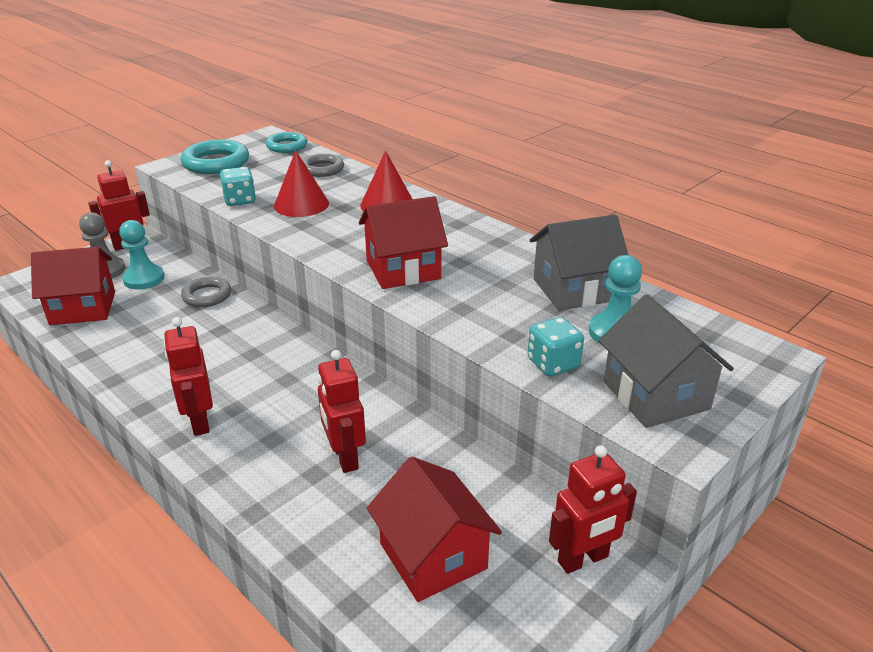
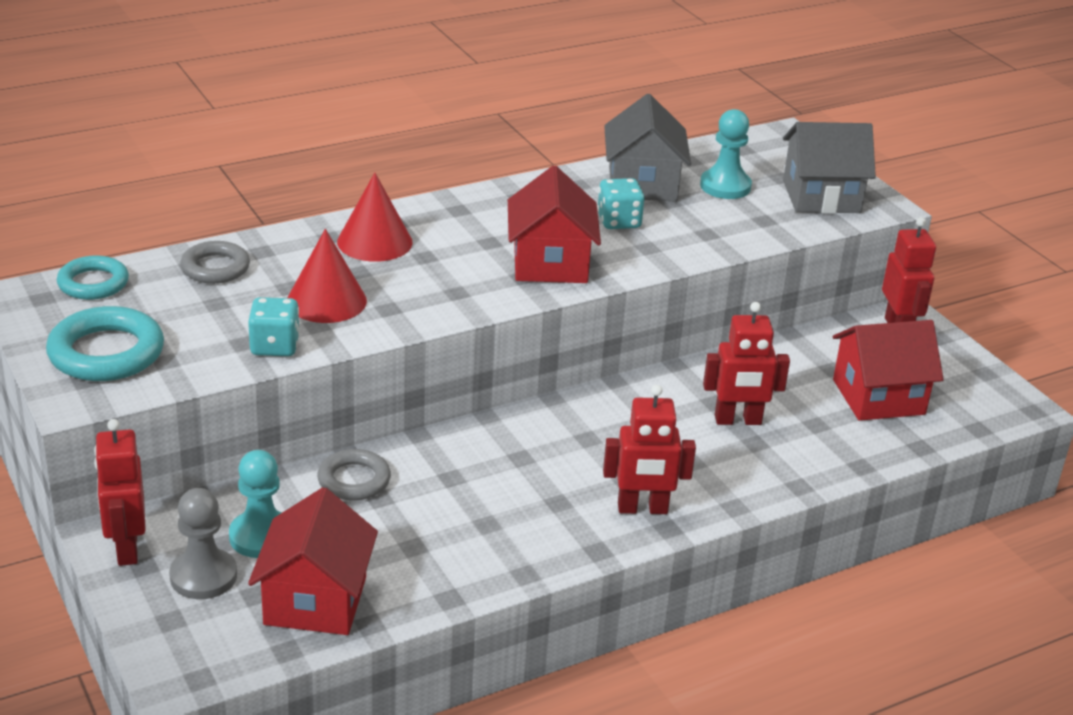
camera: 75 degrees left, 0 degrees up
turquoise dice [528,317,584,376] -> turquoise dice moved to [597,178,645,229]

